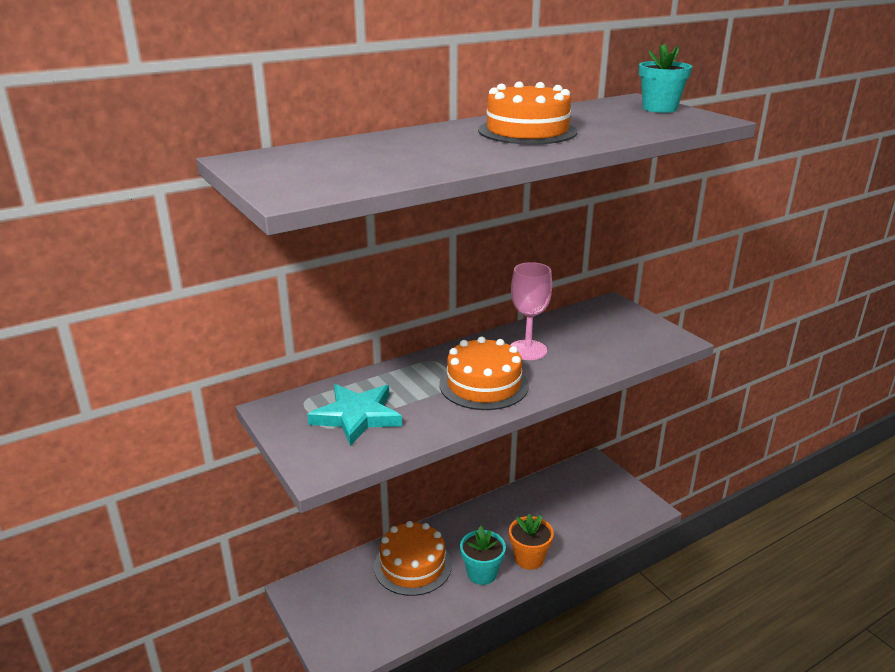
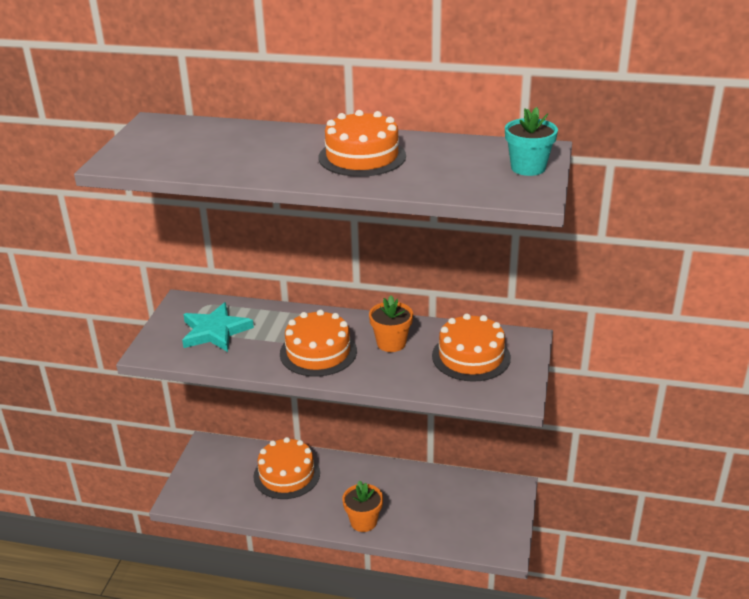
camera: 45 degrees right, 5 degrees up
turquoise flower pot [460,526,506,585] -> none
pink goblet [510,262,552,360] -> orange flower pot [369,295,413,352]
none -> orange cake [432,313,511,382]

